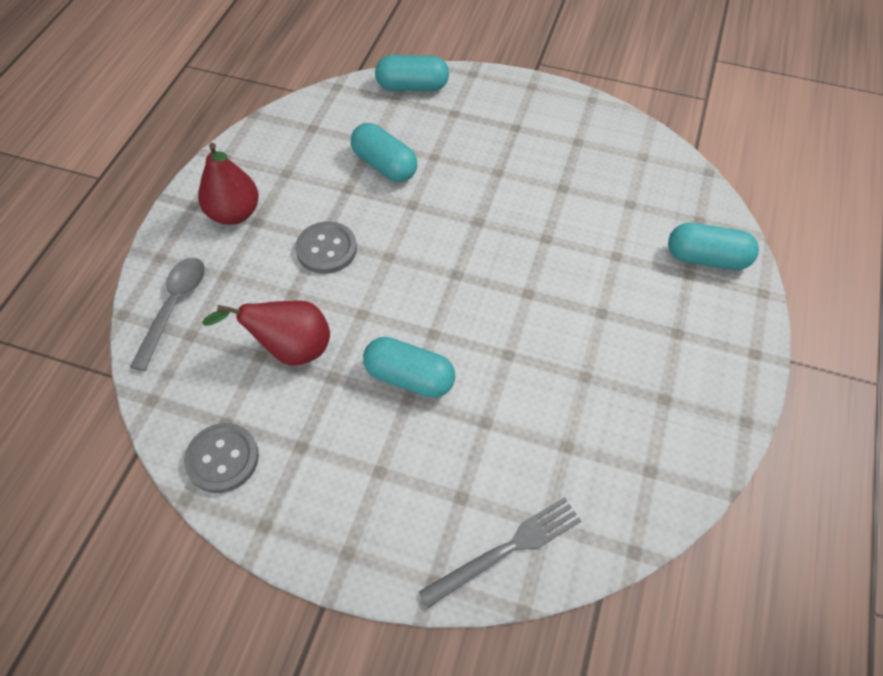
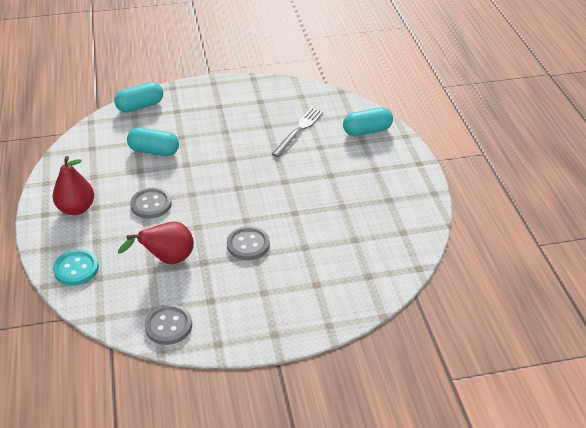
camera: 30 degrees left, 15 degrees down
grey spoon [130,258,205,371] -> turquoise button [53,250,99,286]
turquoise capsule [363,337,455,398] -> grey button [227,226,270,260]
grey fork [419,497,581,608] -> grey fork moved to [272,108,323,157]

